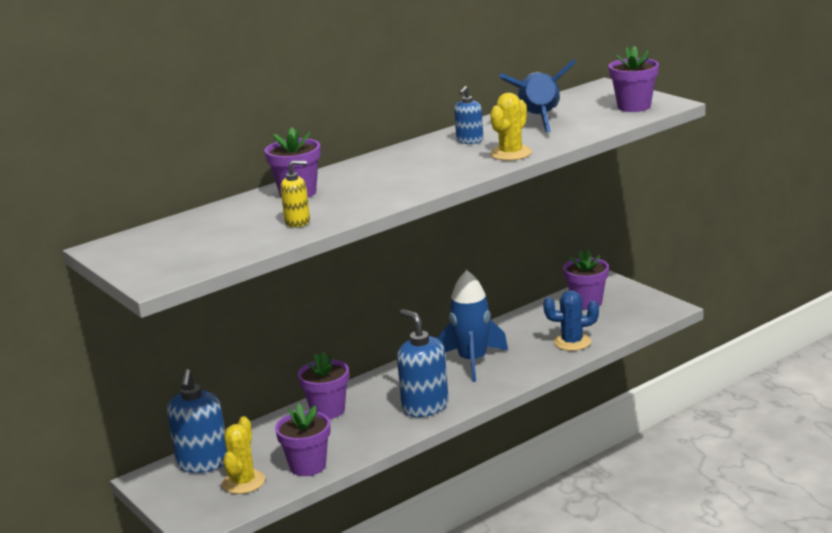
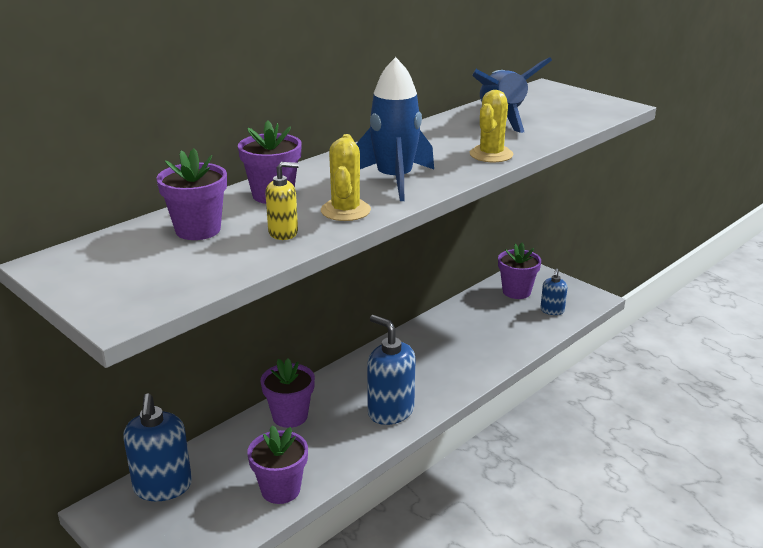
camera: 10 degrees left, 5 degrees up
yellow cactus [222,416,265,494] -> yellow cactus moved to [321,134,371,221]
blue rocket [438,270,508,382] -> blue rocket moved to [357,57,434,201]
blue soap dispenser [454,86,484,144] -> blue soap dispenser moved to [540,268,567,315]
blue cactus [543,290,599,351] -> none
purple flower pot [609,46,659,112] -> purple flower pot moved to [156,148,227,240]

